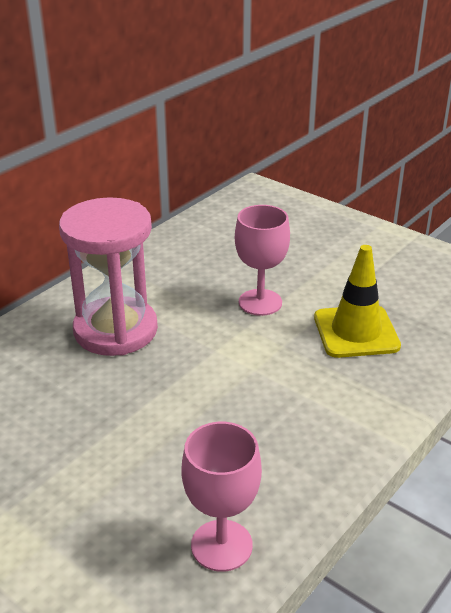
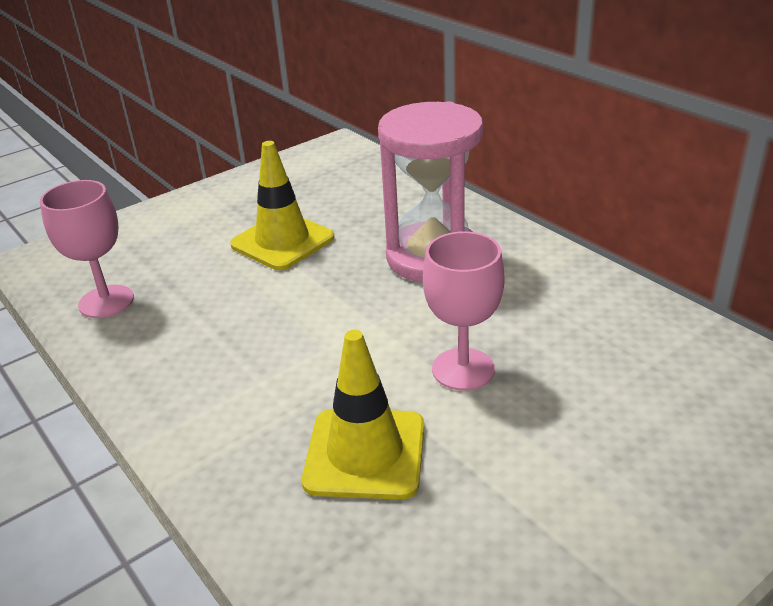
camera: 105 degrees right, 0 degrees up
none -> yellow traffic cone [230,141,334,270]

